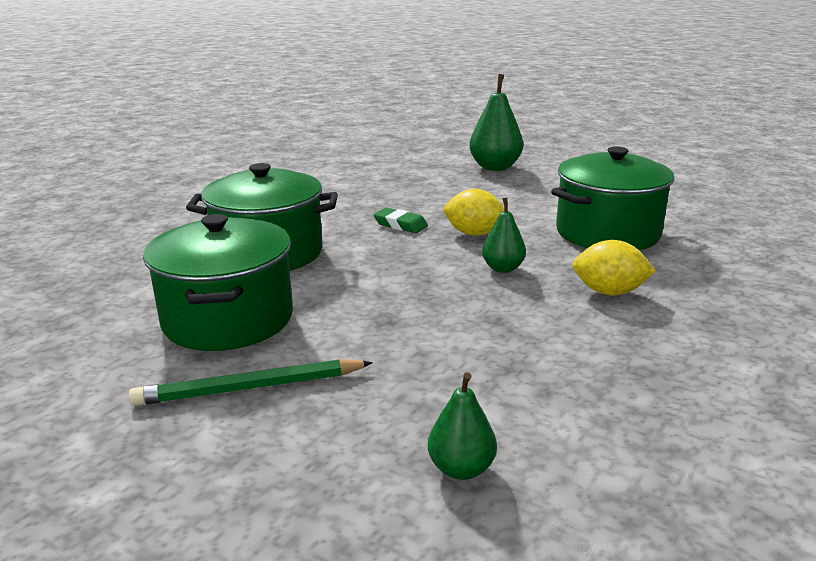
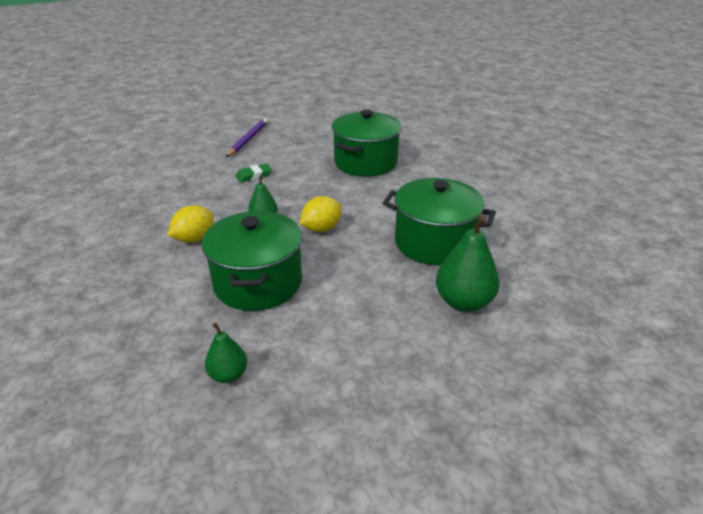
camera: 120 degrees right, 10 degrees up
green pencil [129,359,373,406] -> purple pencil [226,118,268,157]
green pot [143,214,293,351] -> green pot moved to [383,178,496,265]
green eraser [373,208,428,233] -> green eraser moved to [236,163,272,183]
green pear [428,372,497,480] -> green pear moved to [205,322,247,383]

